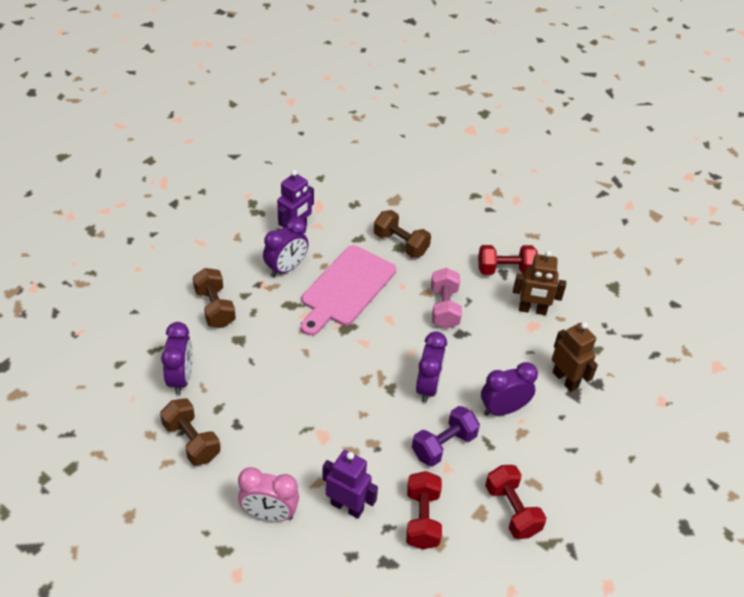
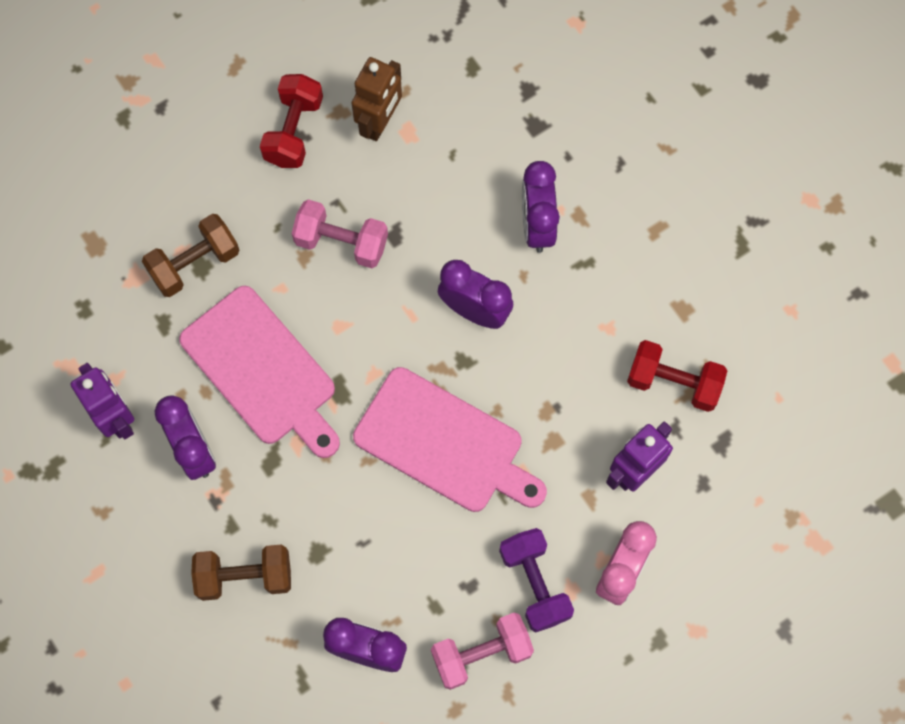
camera: 70 degrees left, 25 degrees up
brown dumbbell [160,398,220,466] -> pink dumbbell [431,613,534,690]
purple dumbbell [412,406,480,467] -> purple dumbbell moved to [499,528,574,632]
red dumbbell [485,465,546,539] -> none
brown robot [552,322,598,392] -> none
none -> pink cutting board [353,367,547,512]

